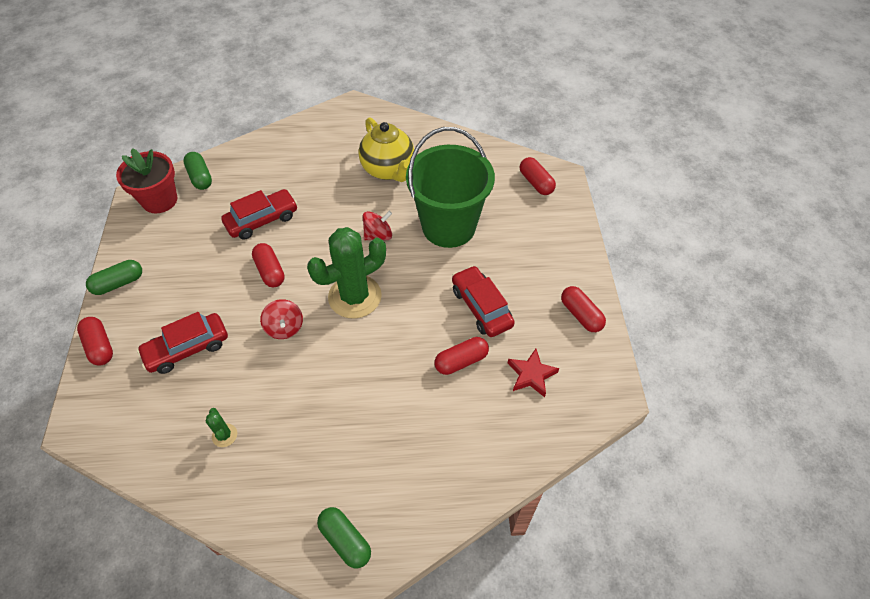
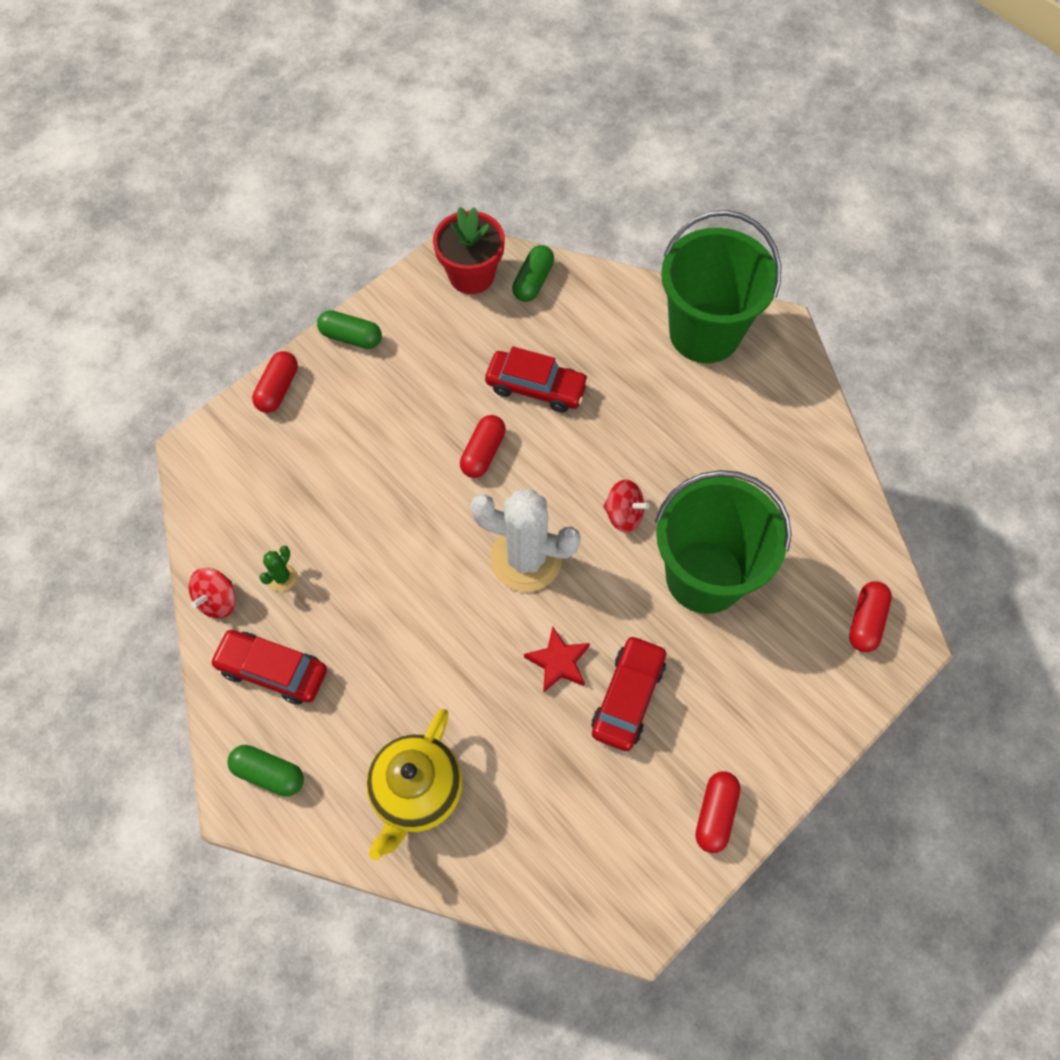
camera: 50 degrees right, 10 degrees up
red car [137,312,228,374] -> red car moved to [210,630,327,704]
red spinning top [260,299,303,339] -> red spinning top moved to [188,568,236,618]
green cactus [307,227,386,319] -> white cactus [471,489,581,592]
green capsule [317,507,371,568] -> green capsule turned 75 degrees counterclockwise [227,745,304,797]
yellow teapot [359,117,414,182] -> yellow teapot moved to [366,709,463,860]
red capsule [435,337,489,375] -> none
red star [508,349,559,397] -> red star moved to [524,627,590,693]
none -> green bucket [661,210,781,363]

